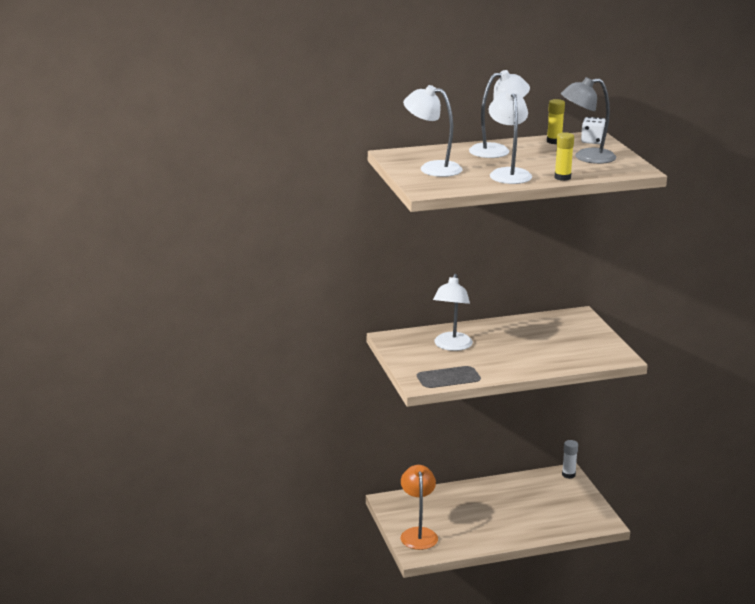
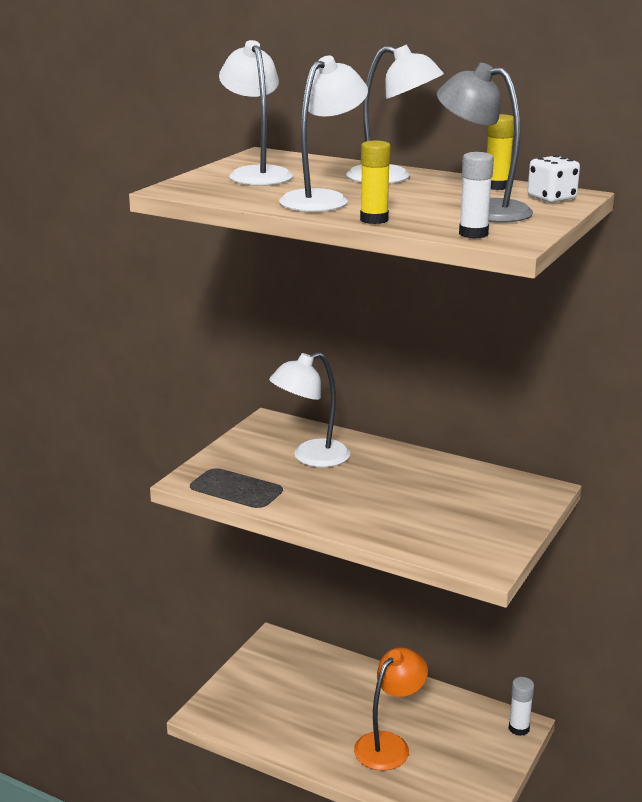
camera: 45 degrees right, 0 degrees up
orange lamp [401,465,438,550] -> orange lamp moved to [354,647,428,771]
none -> white glue stick [459,152,494,239]

